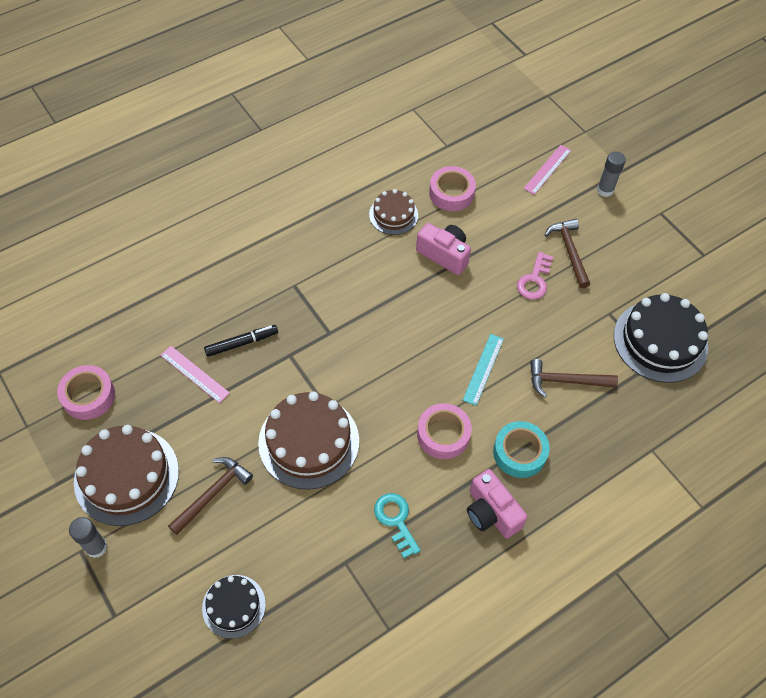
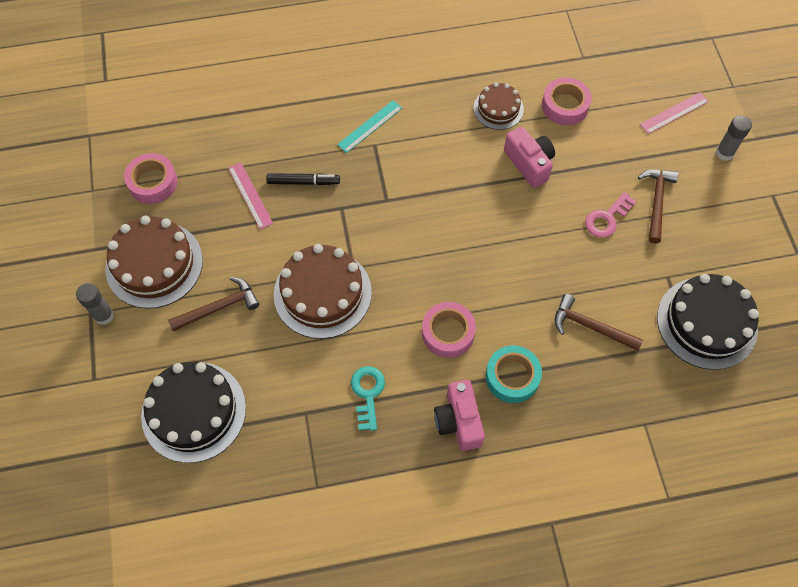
camera: 25 degrees right, 5 degrees up
black cake [202,575,266,639] -> black cake [141,362,246,463], size x1.76
turquoise ruler [463,334,504,406] -> turquoise ruler moved to [337,100,402,153]

